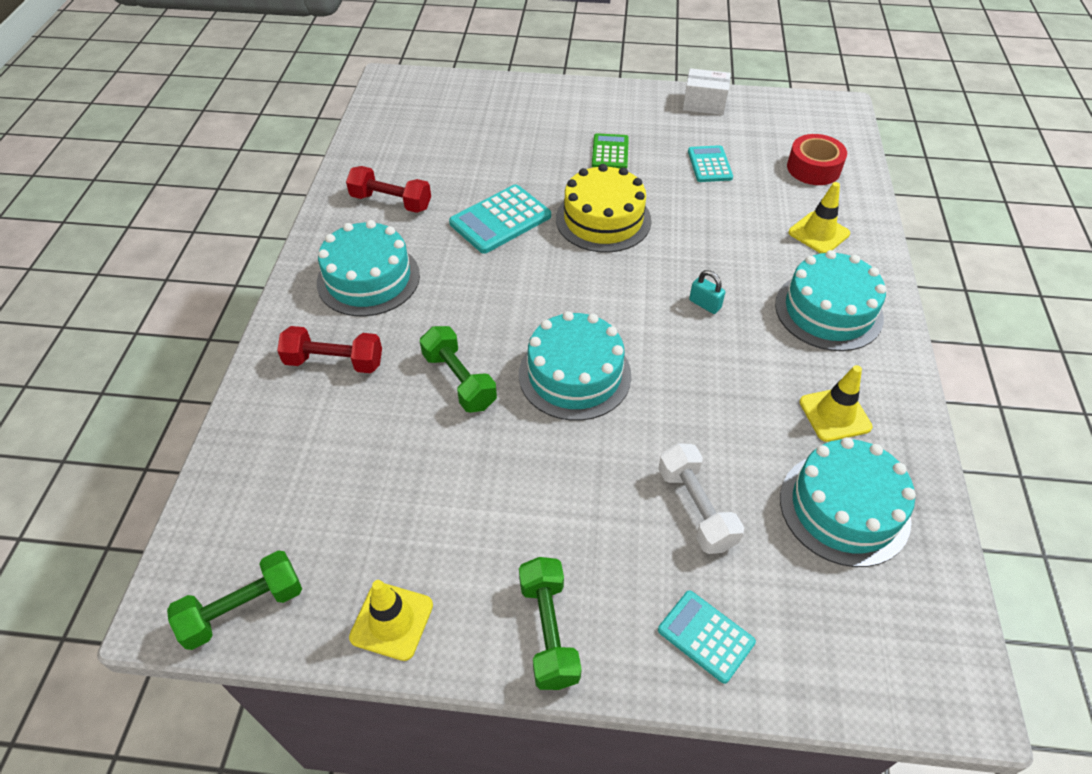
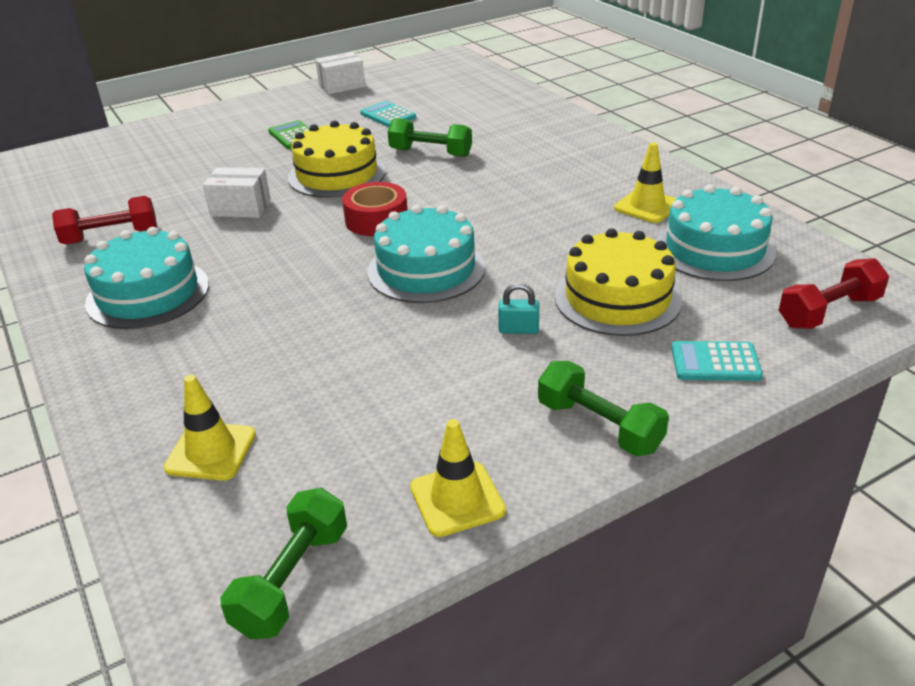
camera: 35 degrees left, 15 degrees down
red dumbbell [277,326,382,373] -> red dumbbell moved to [779,258,889,329]
green dumbbell [420,326,497,413] -> green dumbbell moved to [388,118,472,157]
turquoise calculator [449,184,551,254] -> white box [203,167,271,218]
white dumbbell [658,443,744,554] -> yellow cake [555,228,682,336]
turquoise padlock [689,270,725,314] -> turquoise padlock moved to [498,283,539,334]
turquoise cake [775,250,886,351] -> none
red tape [787,134,847,185] -> red tape moved to [342,182,407,236]
yellow traffic cone [789,182,850,253] -> yellow traffic cone moved to [164,375,256,481]

